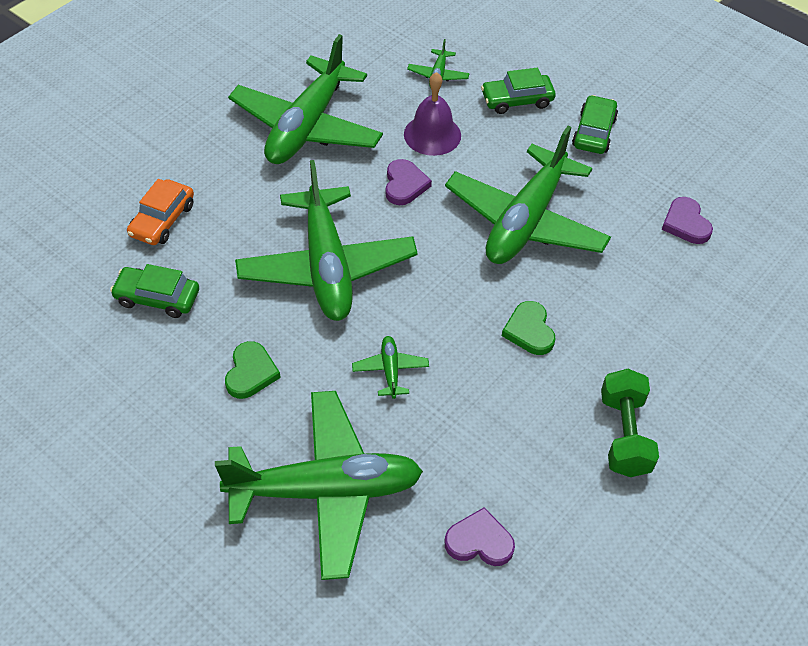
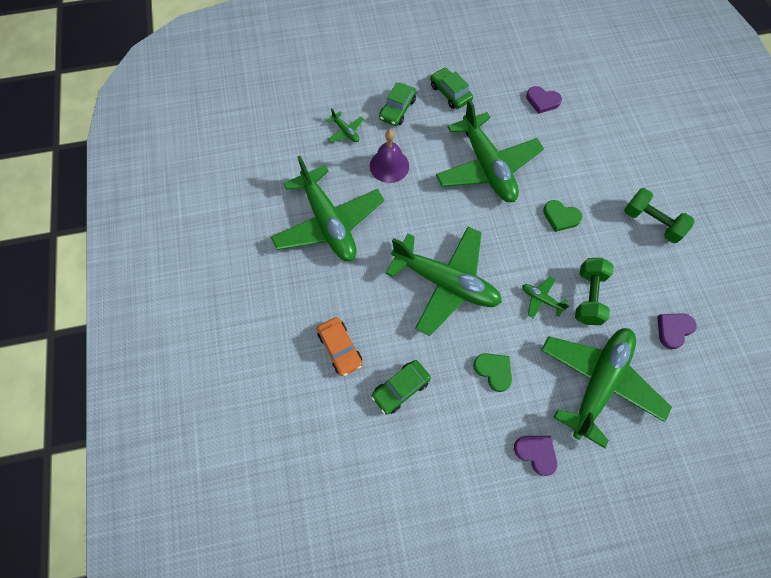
camera: 50 degrees left, 15 degrees up
purple heart [386,159,432,205] -> purple heart moved to [514,436,557,476]
none -> green dumbbell [575,258,614,325]

